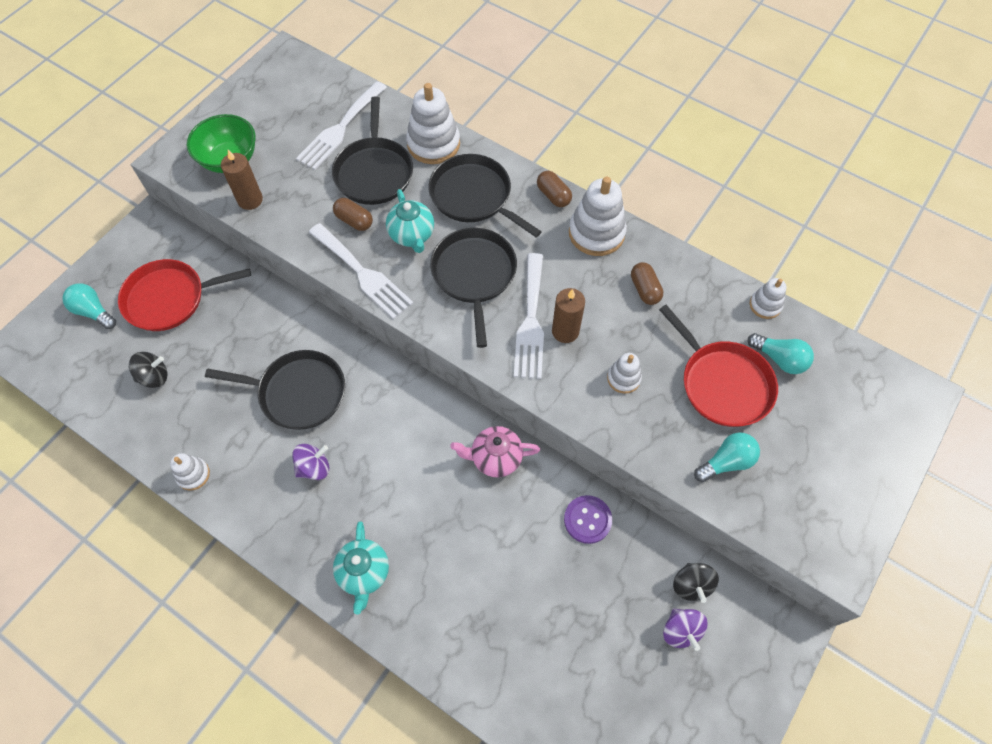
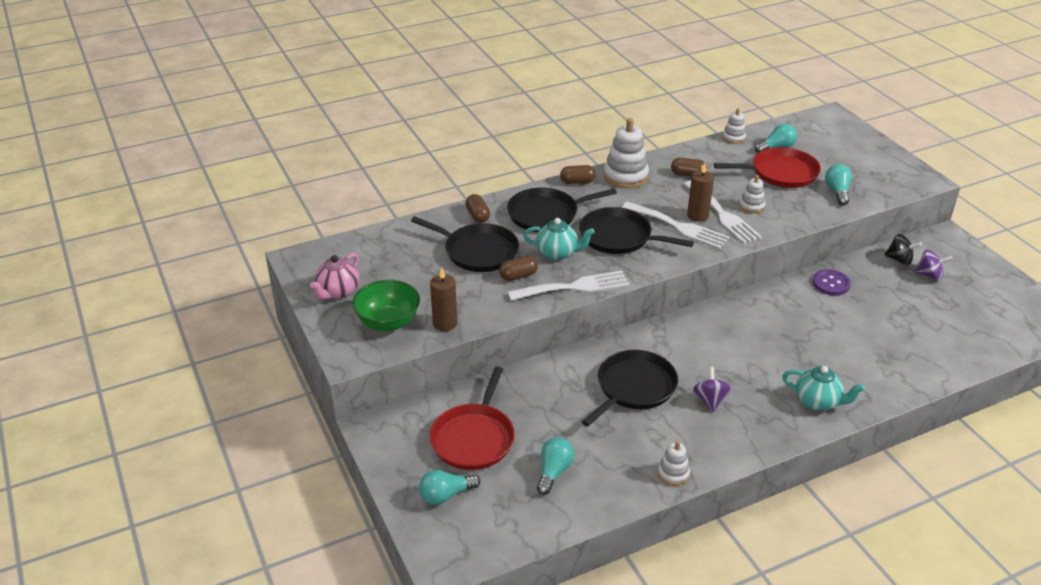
camera: 60 degrees left, 25 degrees down
black spinning top [129,352,167,388] -> turquoise light bulb [537,437,574,495]
white fork [296,81,387,170] -> white fork moved to [683,181,762,244]
white stacking toy [406,83,460,164] -> brown capsule [465,194,490,223]
pink teapot [450,426,540,477] -> pink teapot moved to [310,253,359,299]

